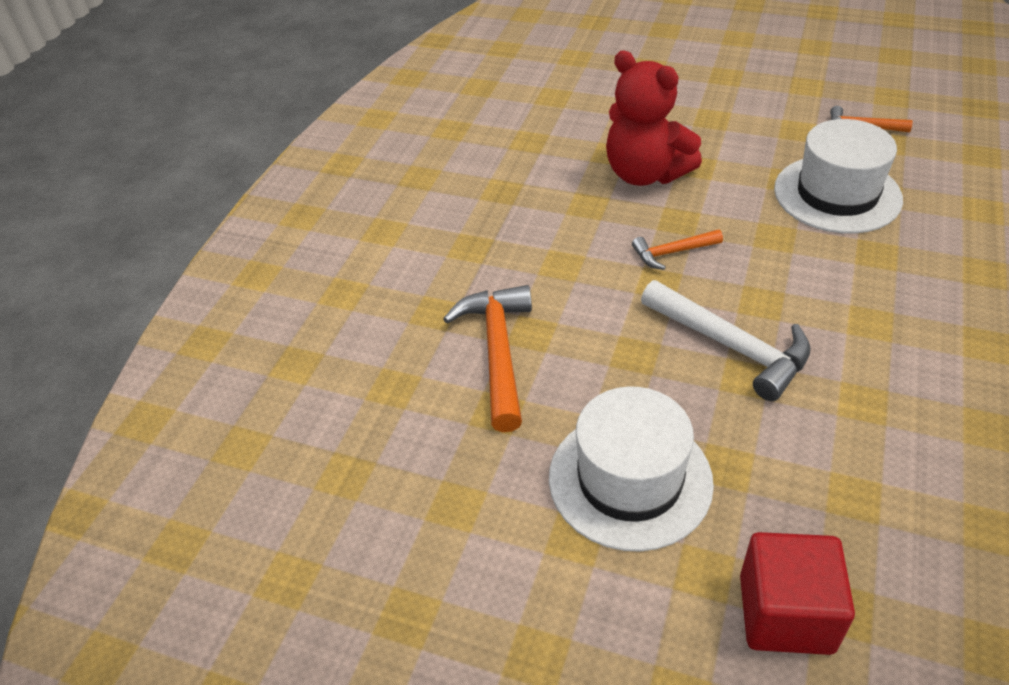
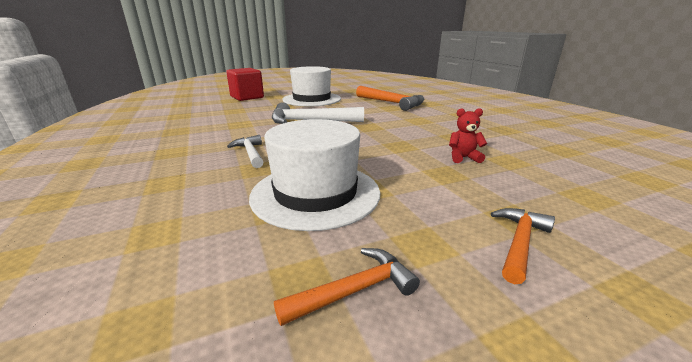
camera: 135 degrees right, 20 degrees down
red teddy bear [606,51,702,186] -> red teddy bear [449,108,487,163], size x0.43
orange hammer [632,230,723,270] -> orange hammer moved to [491,208,555,284]
none -> white hammer [227,135,264,168]

